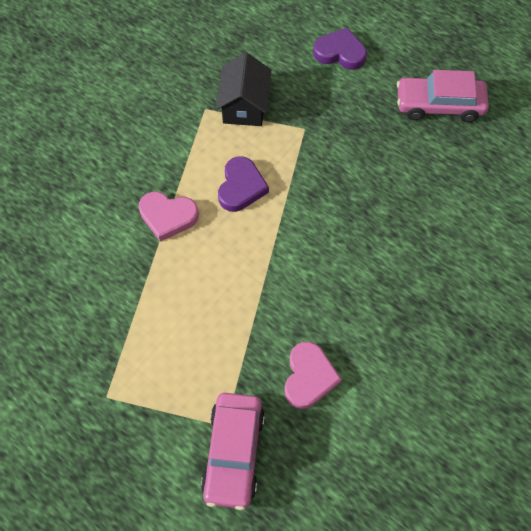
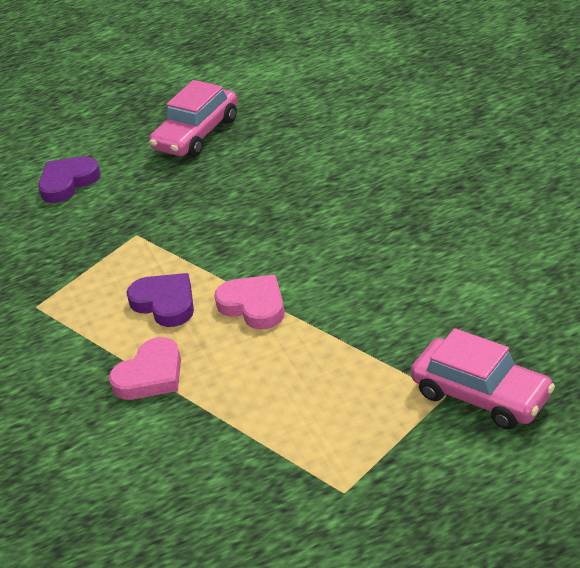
camera: 55 degrees left, 25 degrees down
black house [216,52,271,126] -> none
pink heart [284,342,342,409] -> pink heart moved to [214,275,285,330]

